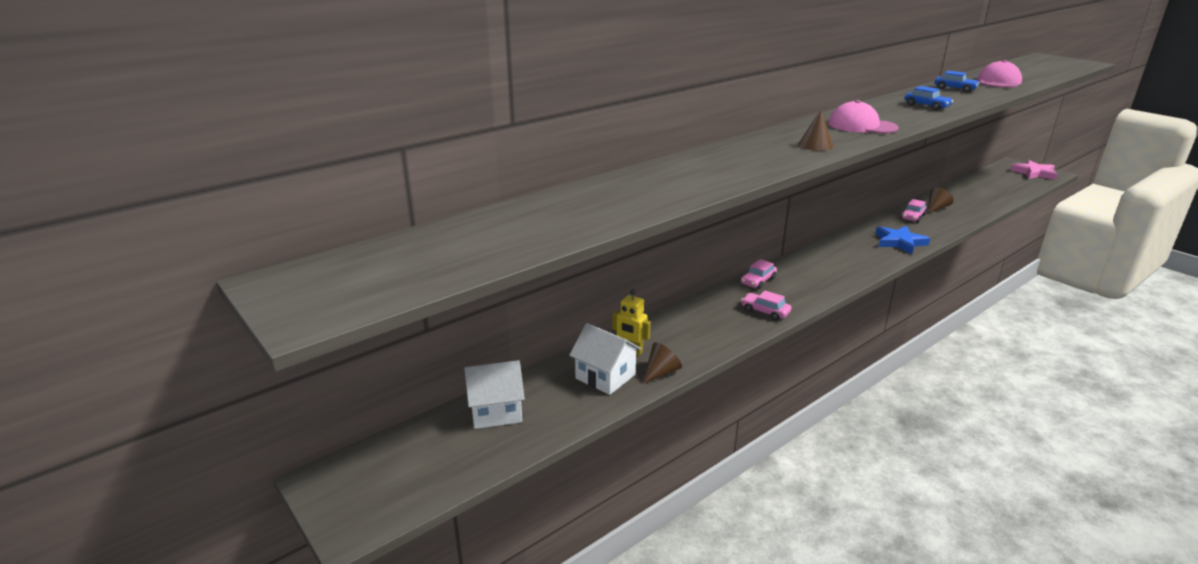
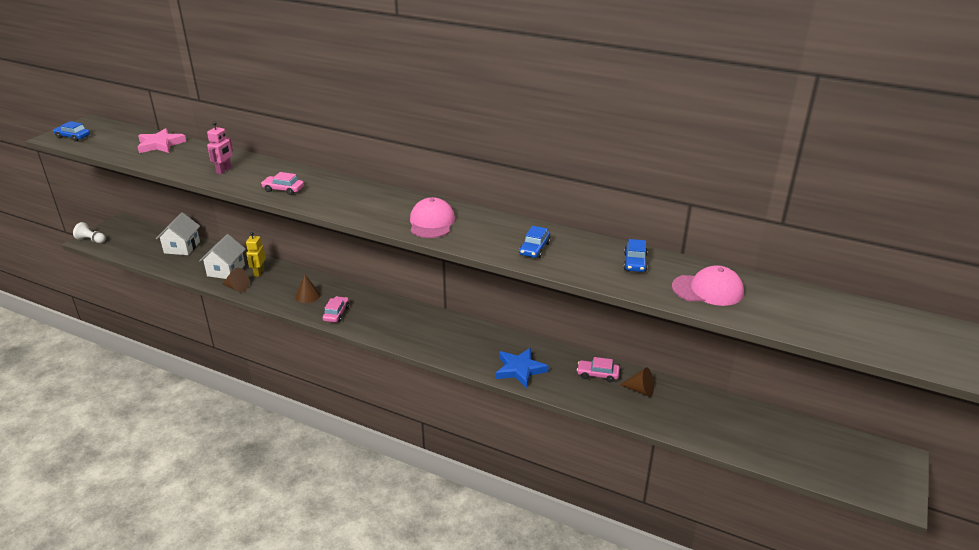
camera: 65 degrees right, 5 degrees up
white house [464,360,525,429] -> white house turned 45 degrees clockwise [156,212,200,255]
pink car [741,259,777,289] -> pink car moved to [261,172,304,195]
brown cone [798,110,834,151] -> brown cone moved to [295,274,321,303]
pink star [1010,160,1058,180] -> pink star moved to [138,128,187,153]
none -> blue car [53,121,90,142]
none -> white pawn [73,222,106,243]
none -> pink robot [207,121,233,174]

